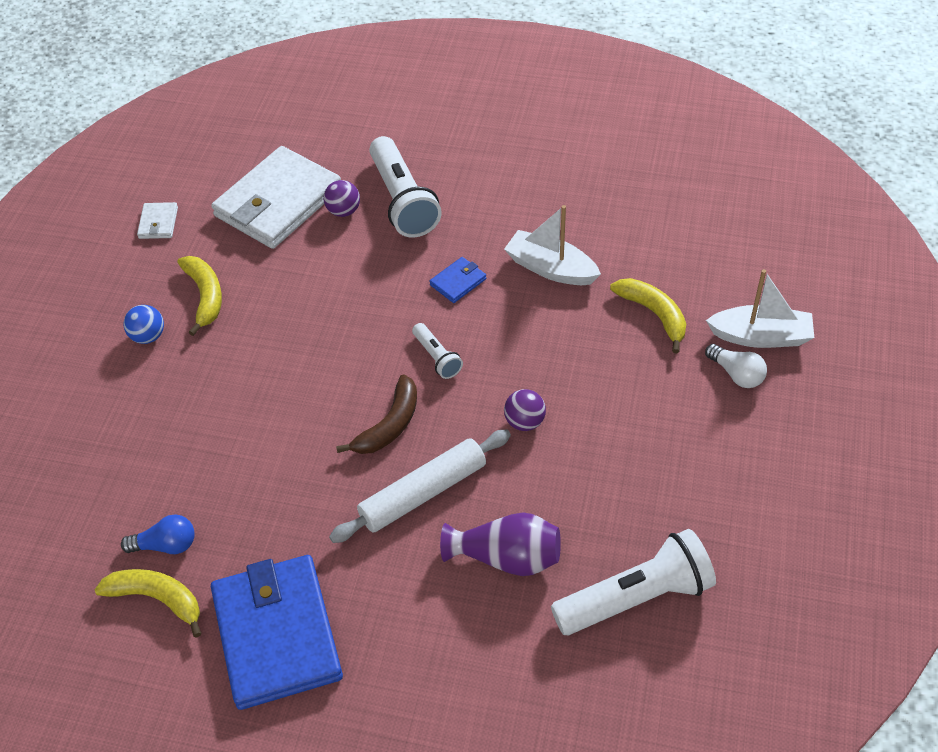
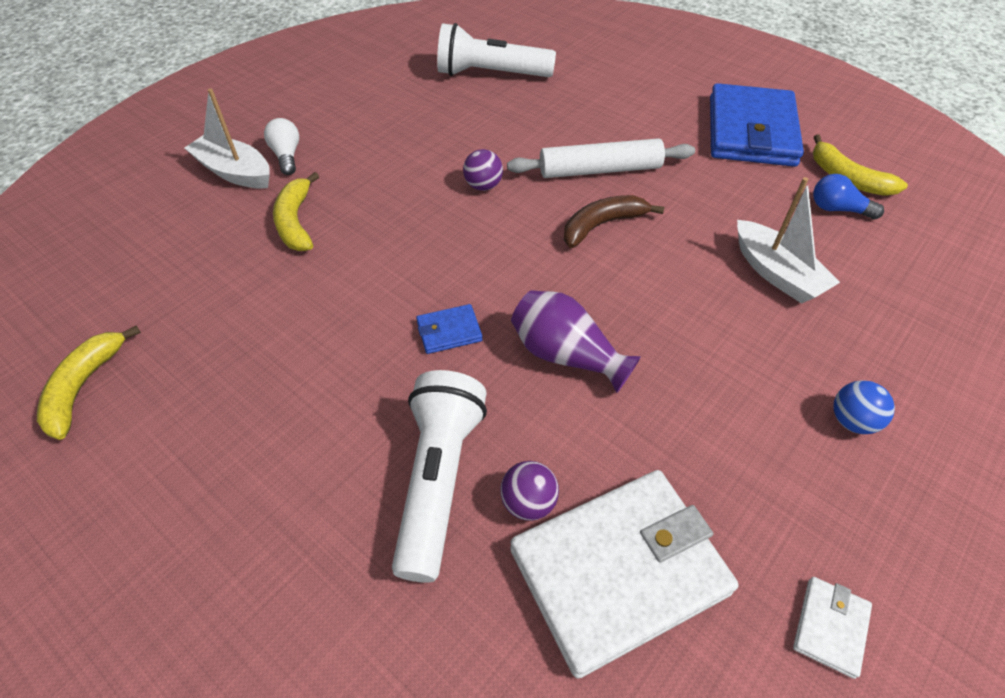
camera: 155 degrees left, 0 degrees up
yellow banana [177,256,222,336] -> yellow banana moved to [37,326,141,440]
white flashlight [412,323,463,379] -> none
purple vase [440,512,561,576] -> purple vase moved to [511,290,641,393]
white boat [504,205,601,285] -> white boat moved to [737,177,840,304]

